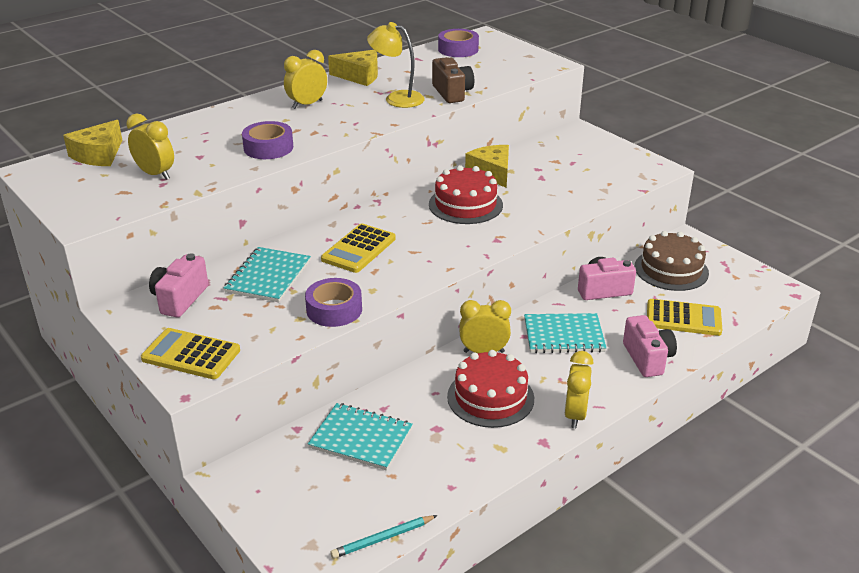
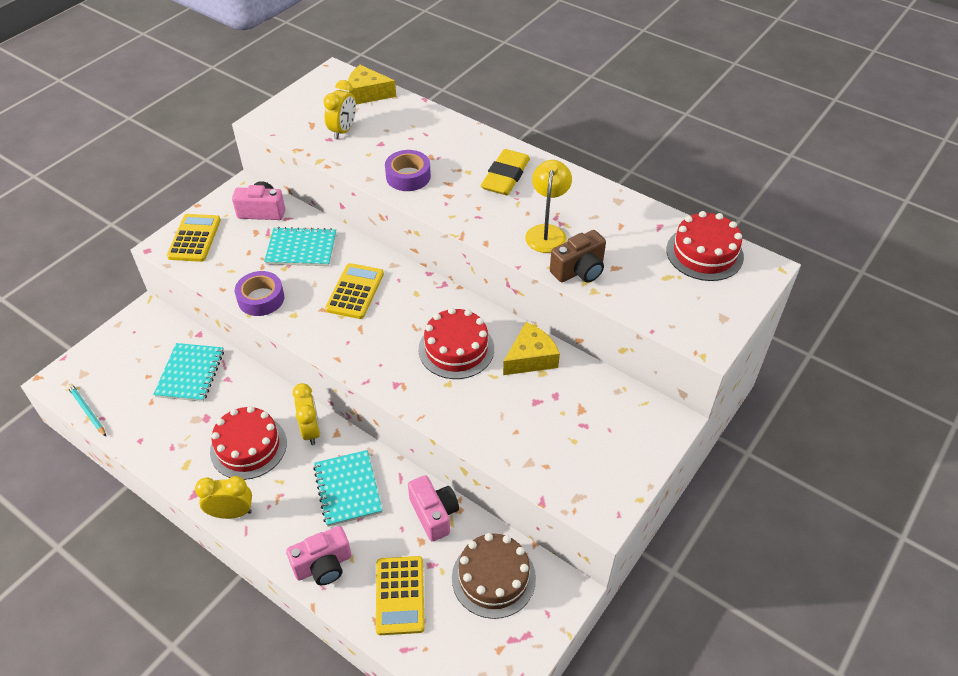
camera: 75 degrees right, 15 degrees up
yellow clock [284,50,327,109] -> yellow eraser [481,149,530,195]
yellow calculator [321,224,396,273] -> yellow calculator turned 90 degrees clockwise [325,263,384,319]
yellow cheese [328,50,378,86] -> none
purple tape [438,29,479,57] -> red cake [666,211,744,281]

